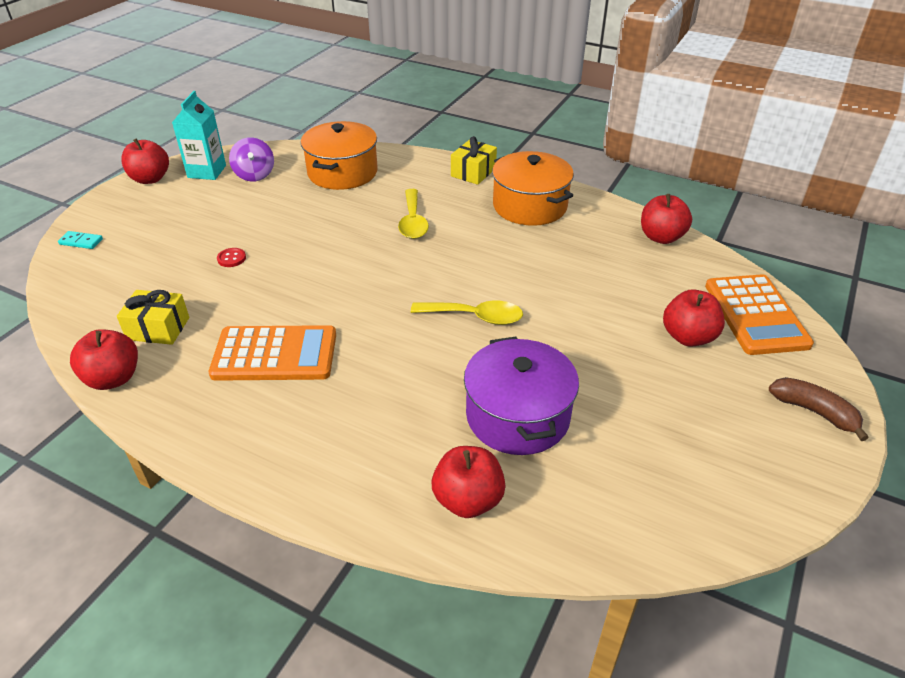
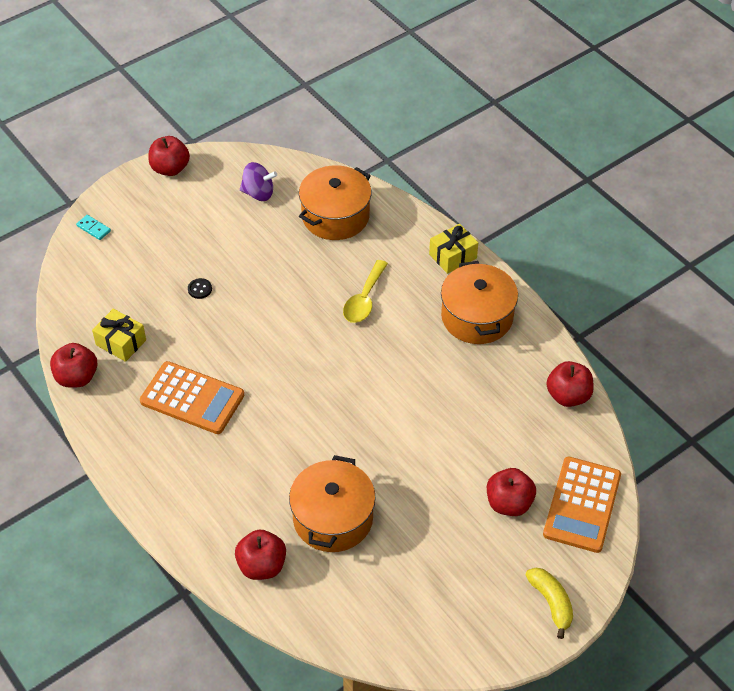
camera: 25 degrees right, 10 degrees up
turquoise carton [172,91,226,180] -> none
red button [217,248,246,267] -> black button [188,278,212,299]
purple spinning top [229,137,274,182] -> purple spinning top turned 90 degrees counterclockwise [240,162,277,201]
yellow spoon [411,300,523,325] -> none
purple pot [464,337,579,455] -> orange pot [289,455,376,552]
brown banana [769,377,869,441] -> yellow banana [525,568,573,639]

